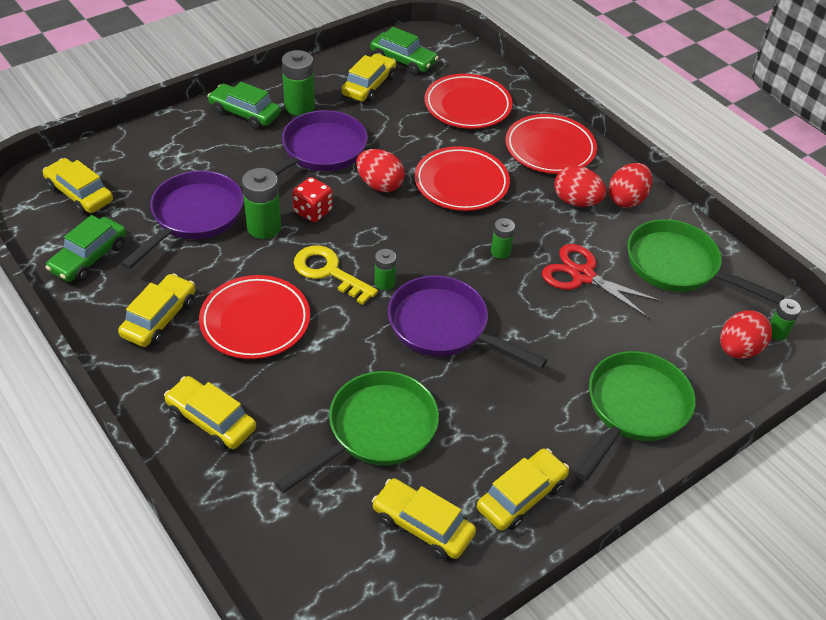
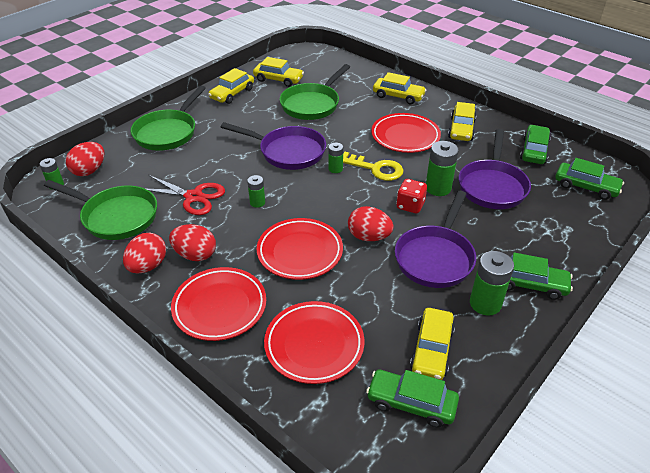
camera: 170 degrees right, 5 degrees down
yellow car [43,158,113,214] -> green car [555,158,624,200]

